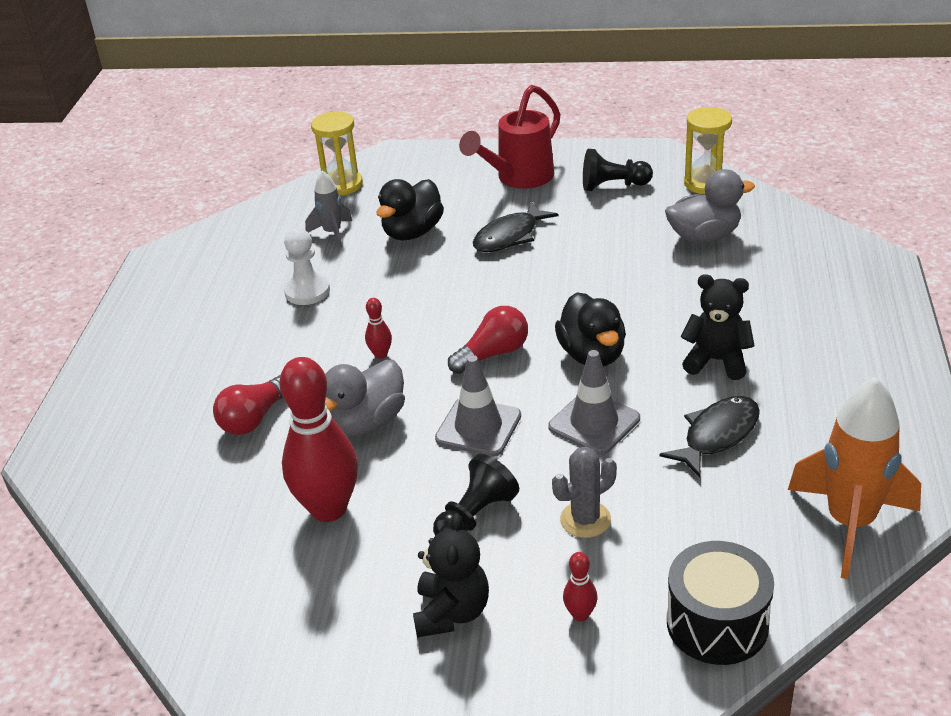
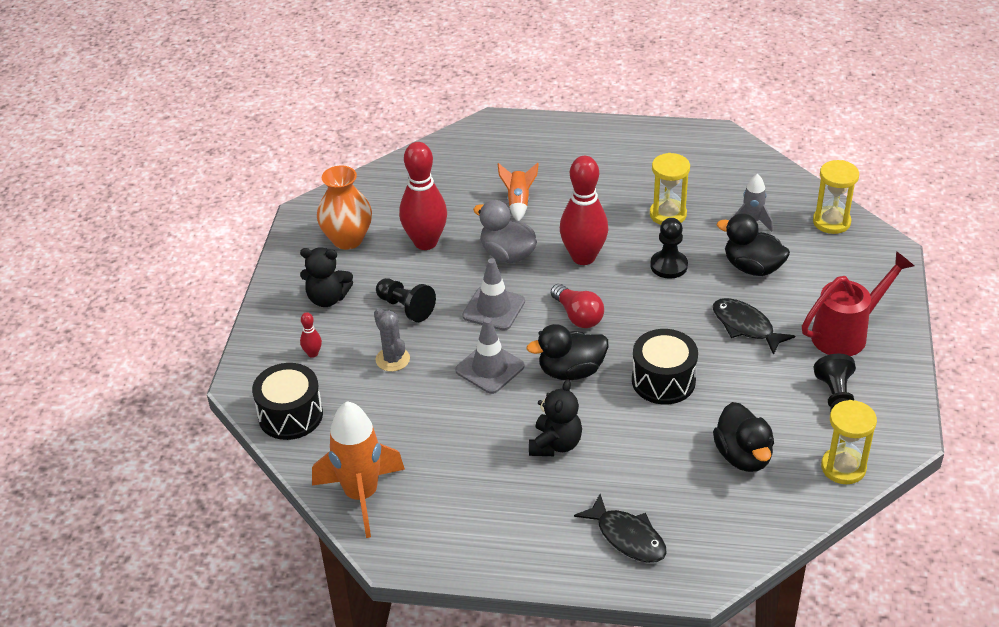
camera: 90 degrees right, 5 degrees up
red light bulb [213,375,283,435] -> orange rocket [498,162,539,221]
white pawn [284,228,330,305] -> yellow hourglass [650,153,690,225]
red bowling pin [365,298,392,359] -> red bowling pin [560,156,608,265], size x2.39
red watering can [459,85,560,189] -> red watering can turned 105 degrees clockwise [802,251,914,356]
black fish [659,396,760,478] -> black fish moved to [574,494,667,563]
grey duck [665,169,755,243] -> black duck [713,402,774,472]
none -> orange vase [317,165,372,250]
none -> black drum [632,329,698,404]
none -> black pawn [650,218,688,279]

